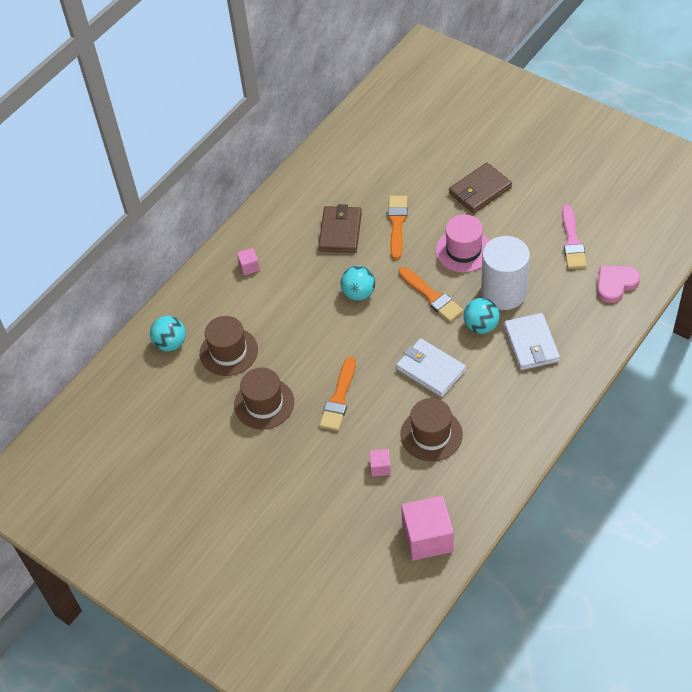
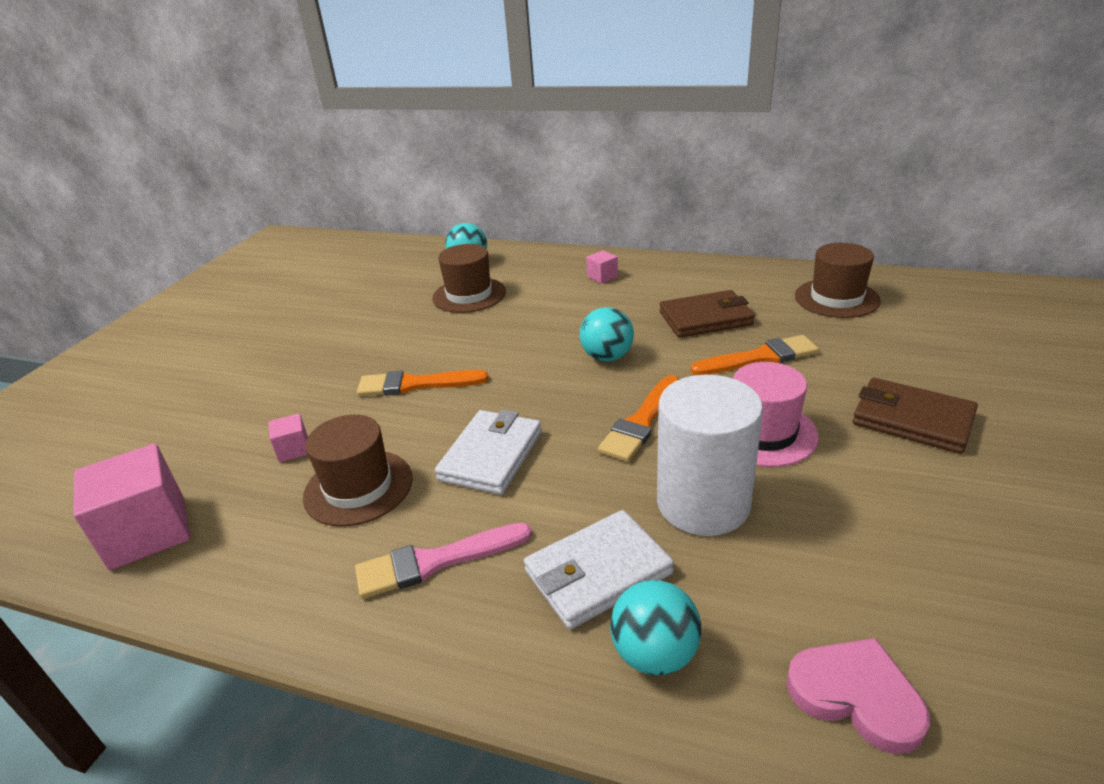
camera: 70 degrees right, 20 degrees down
brown hat [234,368,294,430] -> brown hat moved to [795,243,881,318]
turquoise ball [463,298,500,334] -> turquoise ball moved to [610,580,701,675]
pink brush [562,204,587,269] -> pink brush moved to [355,523,532,599]

